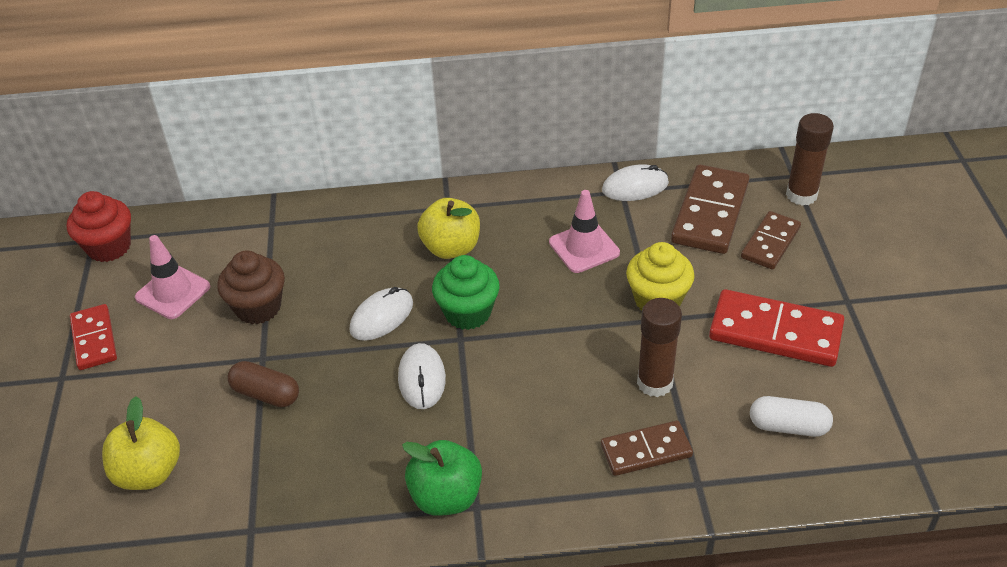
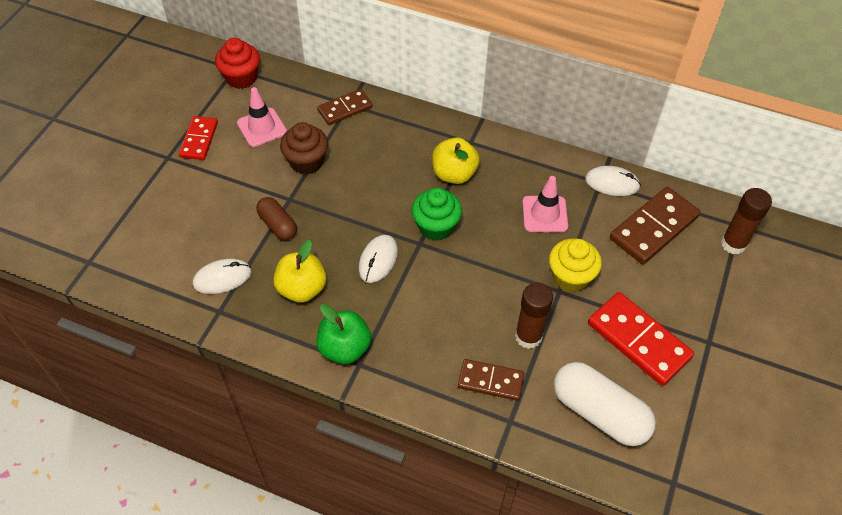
camera: 25 degrees right, 10 degrees up
yellow apple [102,396,180,490] -> yellow apple moved to [273,240,326,303]
white mouse [350,287,413,341] -> white mouse moved to [193,259,252,294]
brown domino [741,211,801,270] -> brown domino moved to [317,89,373,125]
white capsule [750,396,833,437] -> white capsule [554,362,656,446], size x1.75

